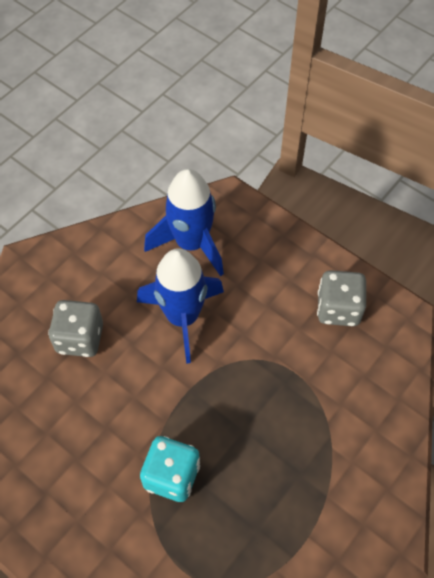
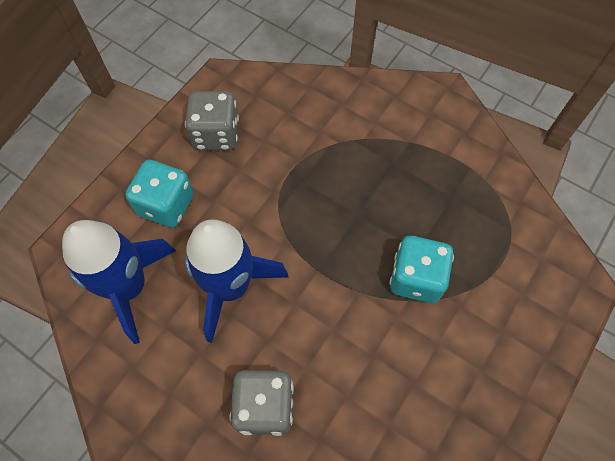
camera: 95 degrees left, 5 degrees up
none -> turquoise dice [125,160,194,228]

